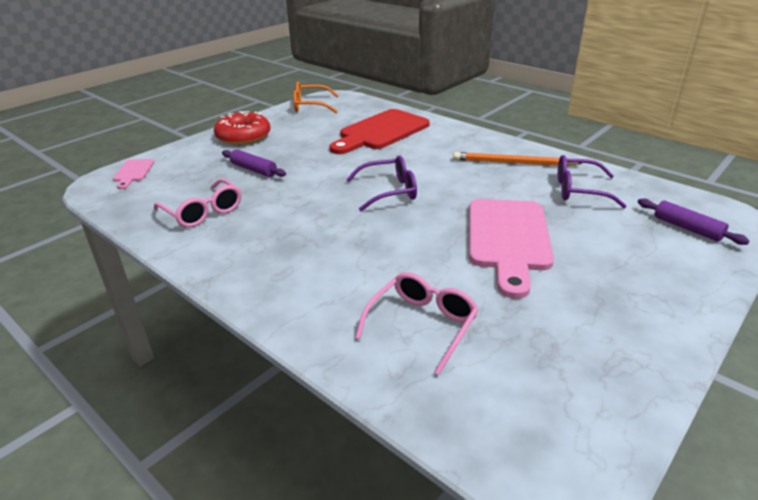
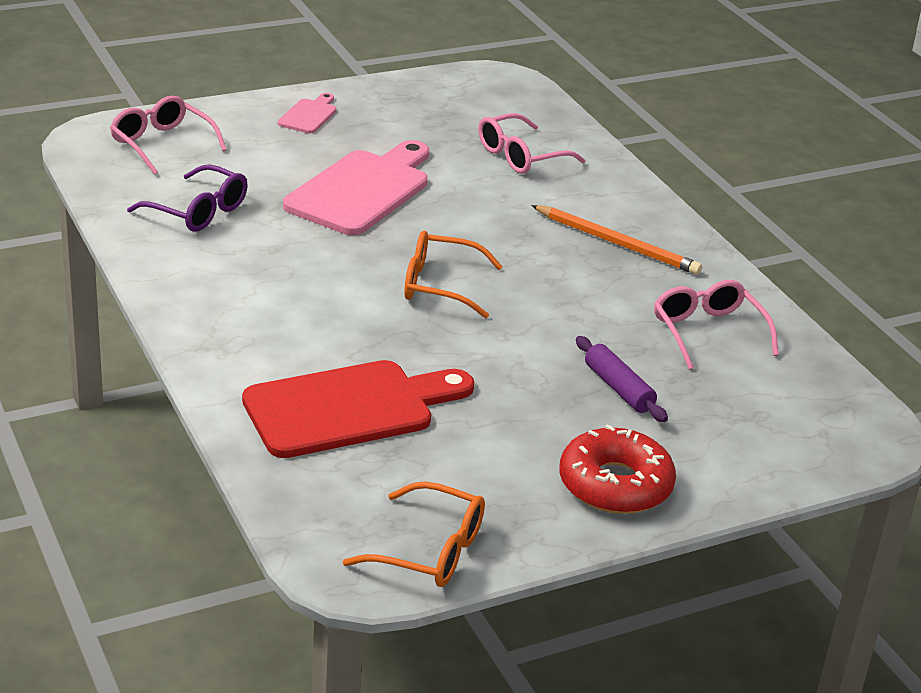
camera: 160 degrees left, 0 degrees up
pink cutting board [113,159,154,189] -> pink cutting board moved to [278,93,336,133]
purple glasses [346,156,417,211] -> orange glasses [404,230,503,319]
orange pencil [453,152,582,166] -> orange pencil moved to [531,205,702,275]
purple rolling pin [638,199,750,245] -> pink glasses [110,96,227,175]

